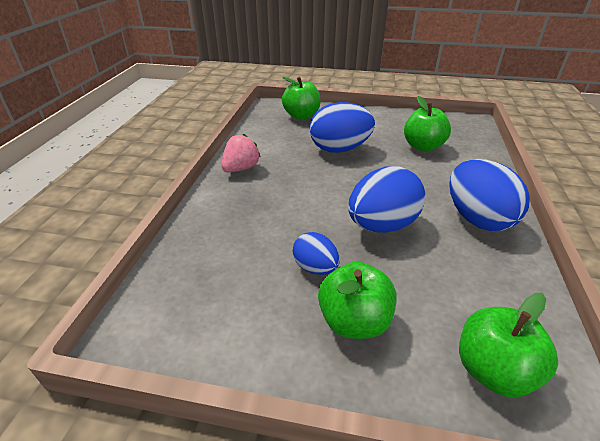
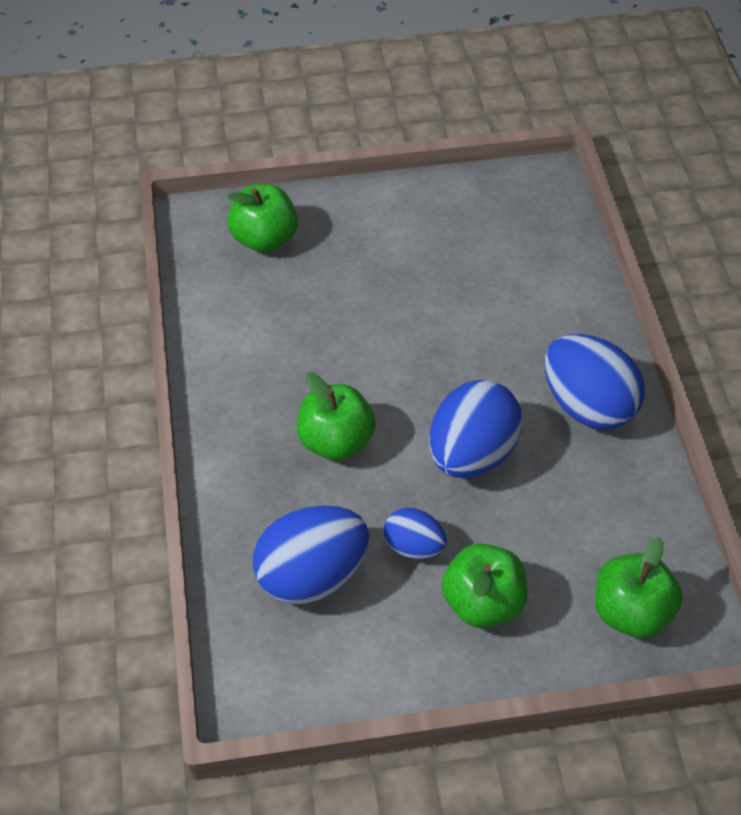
camera: 20 degrees left, 15 degrees up
pink strawberry [221,134,261,172] -> none
blue egg [310,102,375,153] -> blue egg moved to [253,506,369,604]
green apple [404,96,451,151] -> green apple moved to [297,373,376,460]

